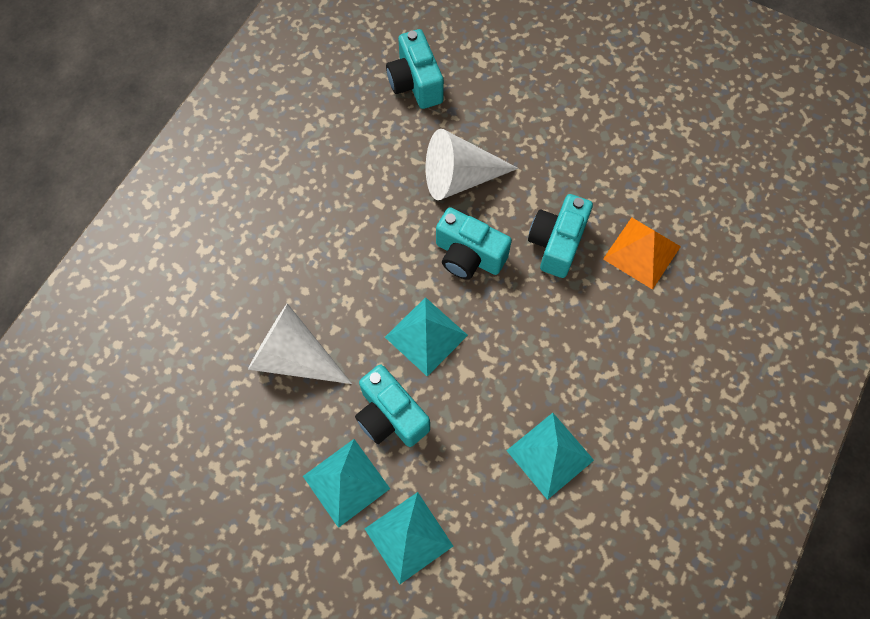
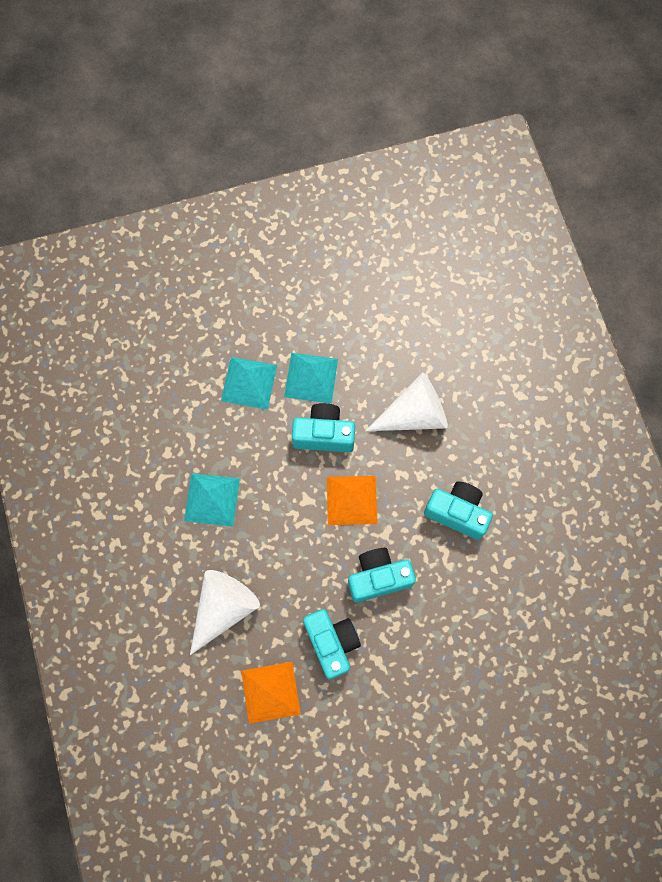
camera: 135 degrees right, 5 degrees up
turquoise pyramid [385,297,468,376] -> orange pyramid [327,476,378,525]
turquoise camera [386,29,444,109] -> turquoise camera moved to [424,481,493,540]
white cone [426,129,519,200] -> white cone moved to [190,570,260,655]

